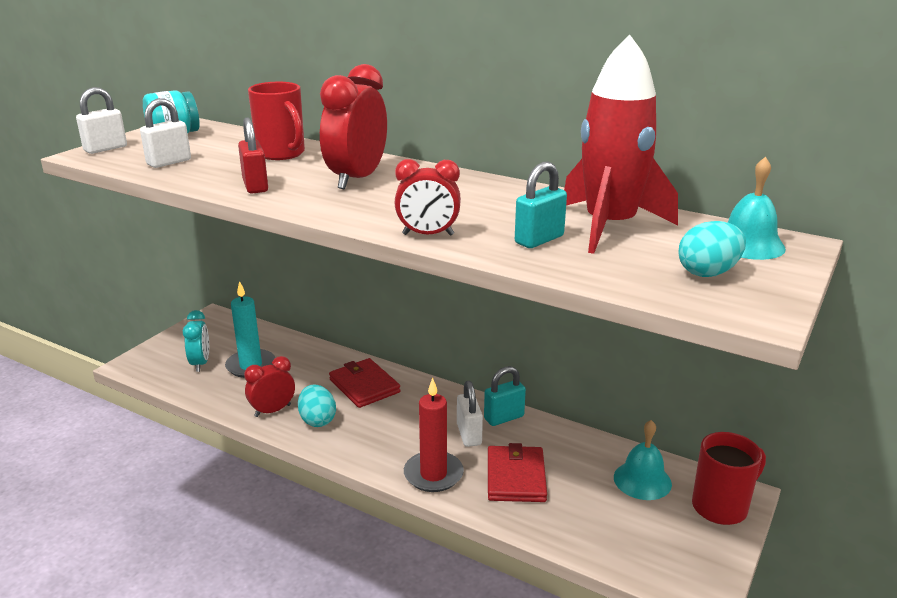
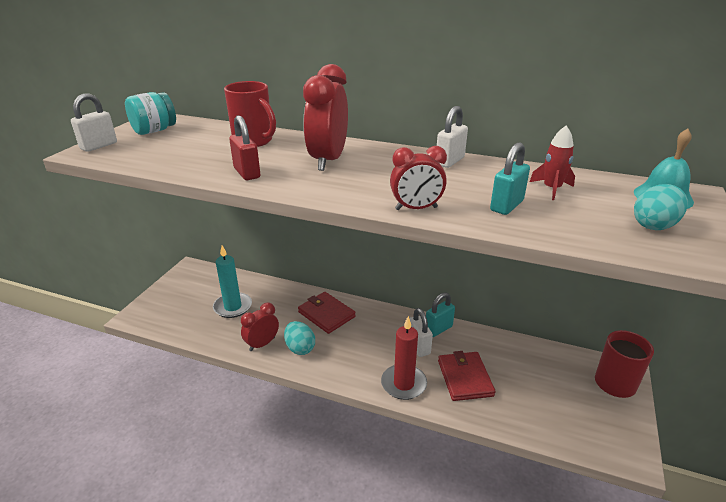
camera: 10 degrees left, 5 degrees up
white padlock [140,98,191,168] -> white padlock moved to [437,106,468,168]
turquoise clock [183,310,209,372] -> none
red rocket [564,34,678,254] -> red rocket [530,125,575,200], size x0.45
turquoise bell [614,420,672,500] -> none

